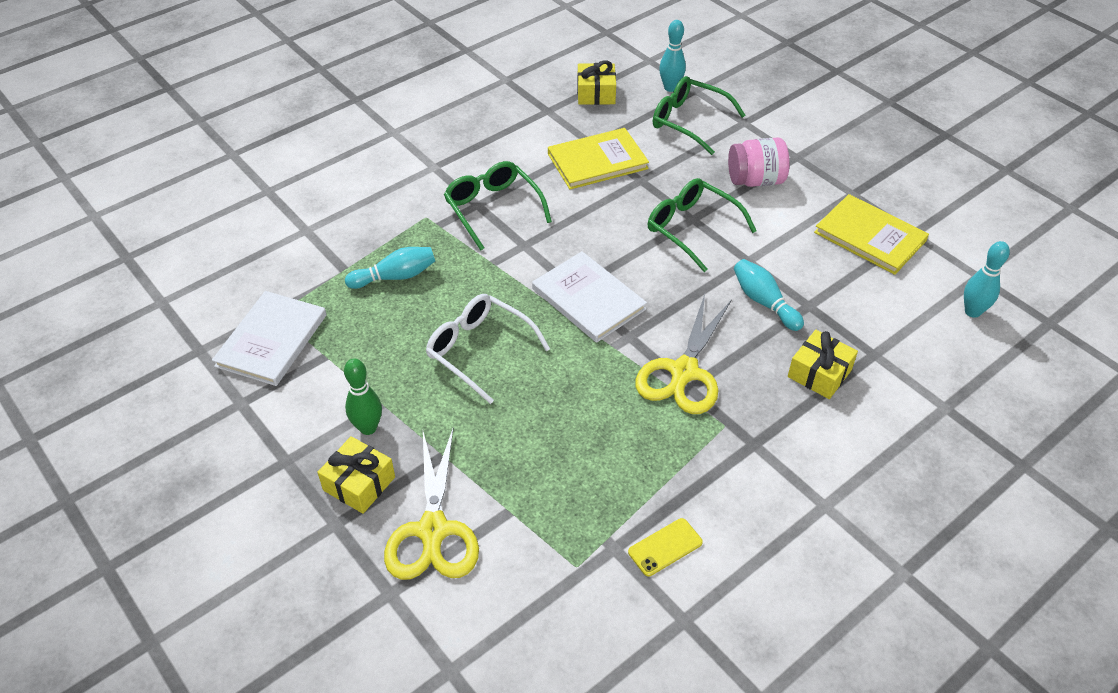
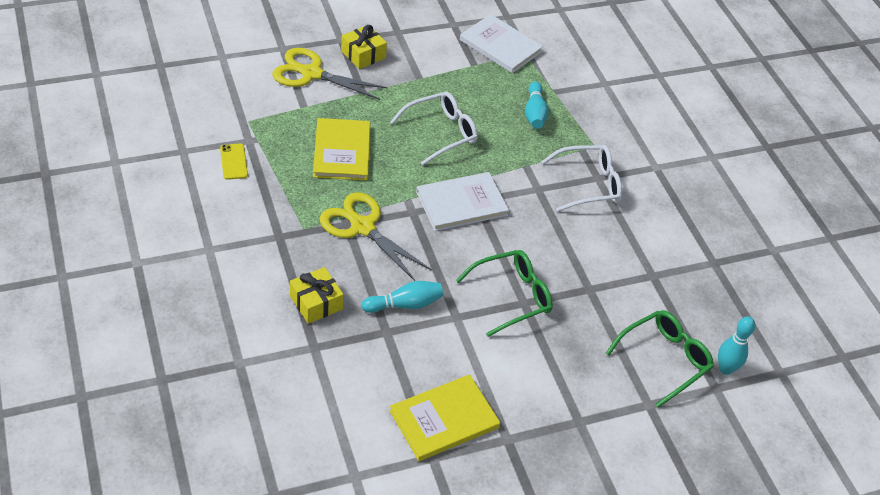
camera: 105 degrees right, 0 degrees up
green bowling pin [344,359,382,435] -> none
green glasses [444,161,552,251] -> white glasses [541,145,622,212]
yellow book [548,128,649,190] -> yellow book moved to [313,118,370,180]
yellow gift [577,60,616,105] -> none
pink jar [728,138,790,187] -> none
turquoise bowling pin [964,241,1010,318] -> none

